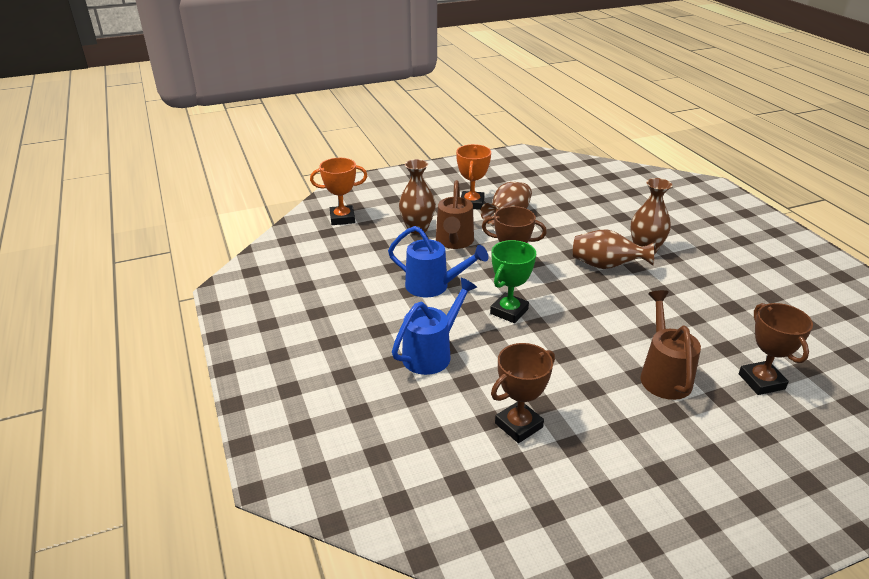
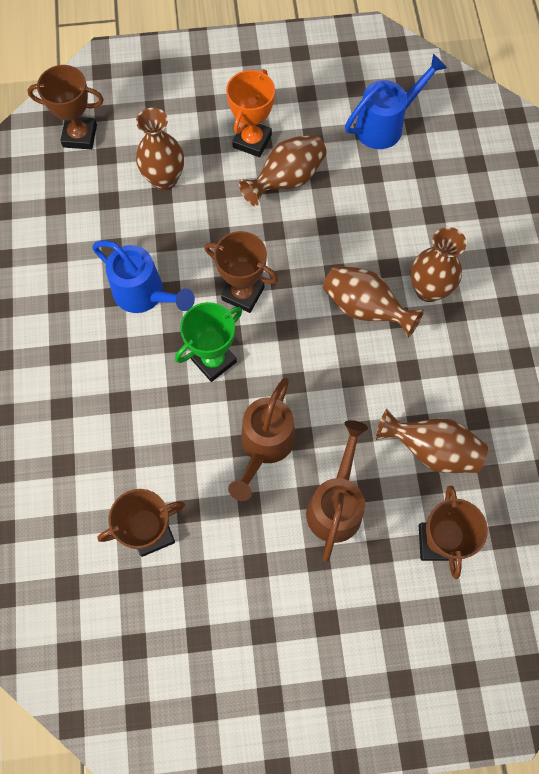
camera: 15 degrees right, 35 degrees up
orange trophy [310,158,367,225] -> brown trophy [27,65,104,150]
blue watering can [392,278,477,375] -> blue watering can moved to [345,54,447,149]
brown watering can [436,180,474,249] -> brown watering can moved to [228,378,295,501]
none -> brown vase [376,409,488,473]

